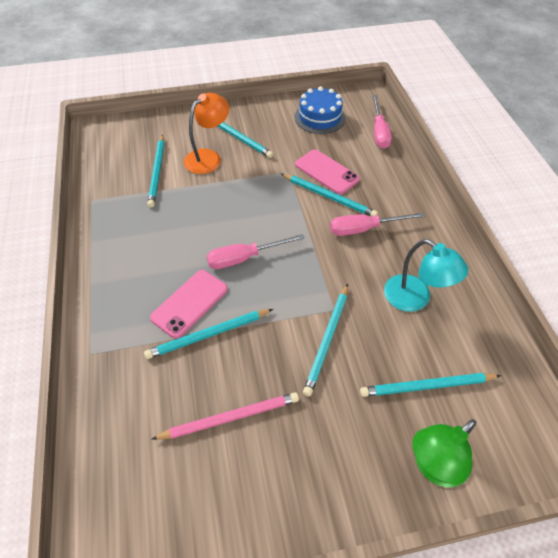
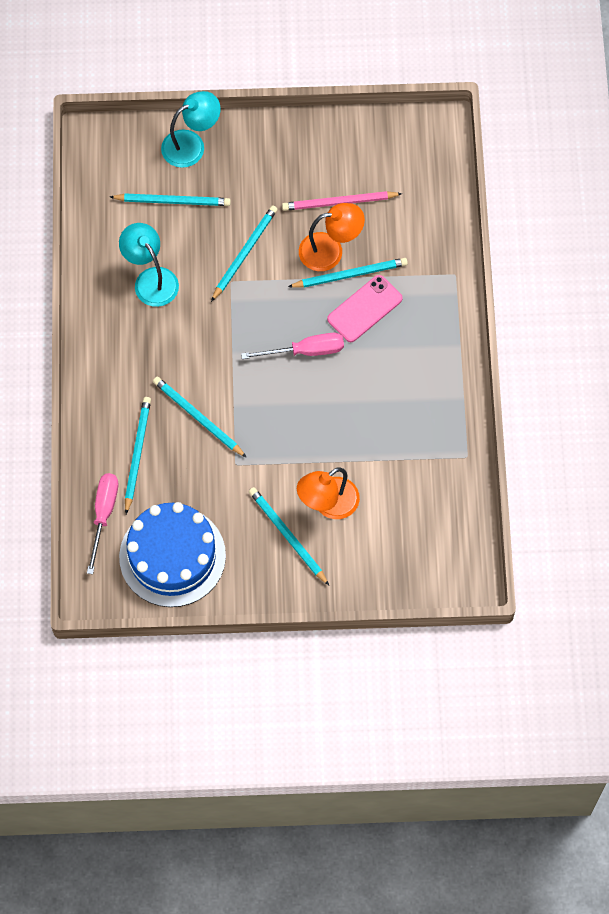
camera: 170 degrees left, 15 degrees up
turquoise pencil [147,134,164,208] -> turquoise pencil moved to [125,397,151,514]
blue cake [294,87,346,134] -> blue cake [119,502,226,607], size x1.54
pink phone [295,149,360,194] -> none
pink screwdriver [330,212,425,236] -> none
green lamp [412,419,476,487] -> turquoise lamp [161,91,221,168]
none -> orange lamp [299,203,365,271]

